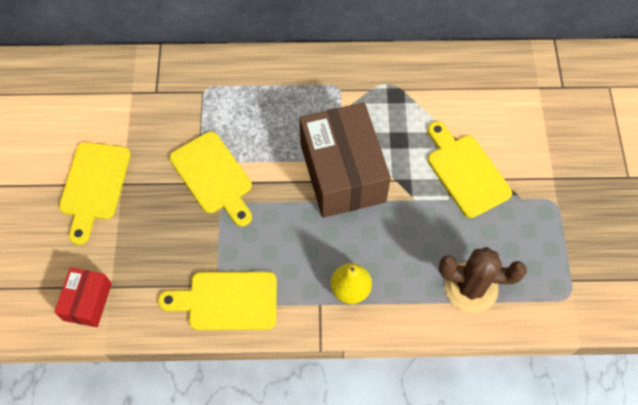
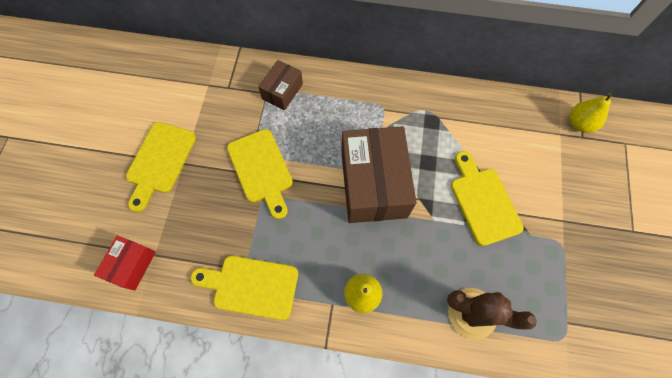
camera: 10 degrees right, 5 degrees up
none -> brown box [258,60,303,110]
none -> yellow pear [570,93,612,133]

